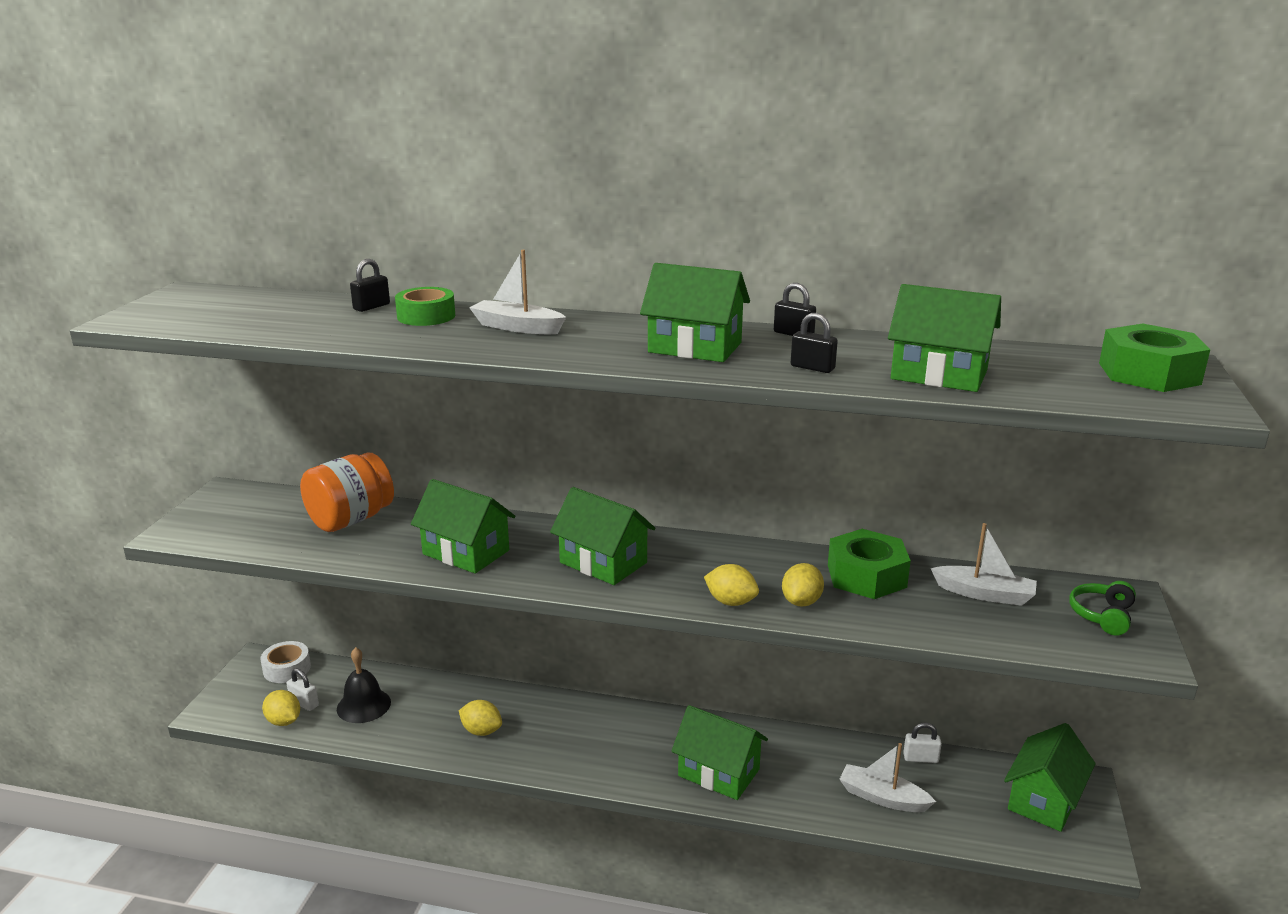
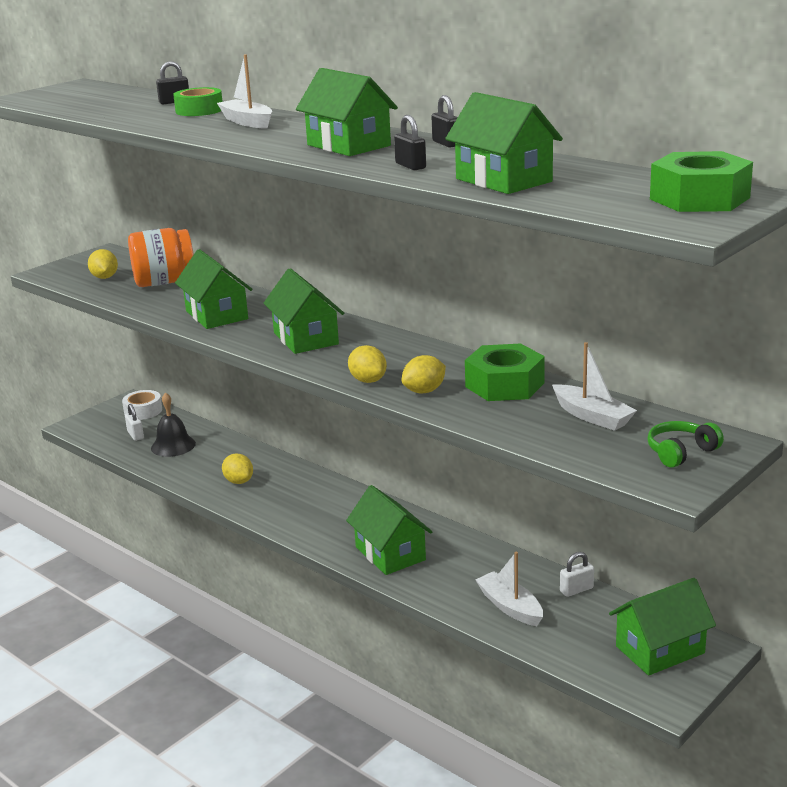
camera: 30 degrees right, 0 degrees up
yellow lemon [262,690,300,726] -> yellow lemon moved to [88,249,118,279]
white padlock [903,722,942,763] -> white padlock turned 60 degrees counterclockwise [560,552,594,597]

